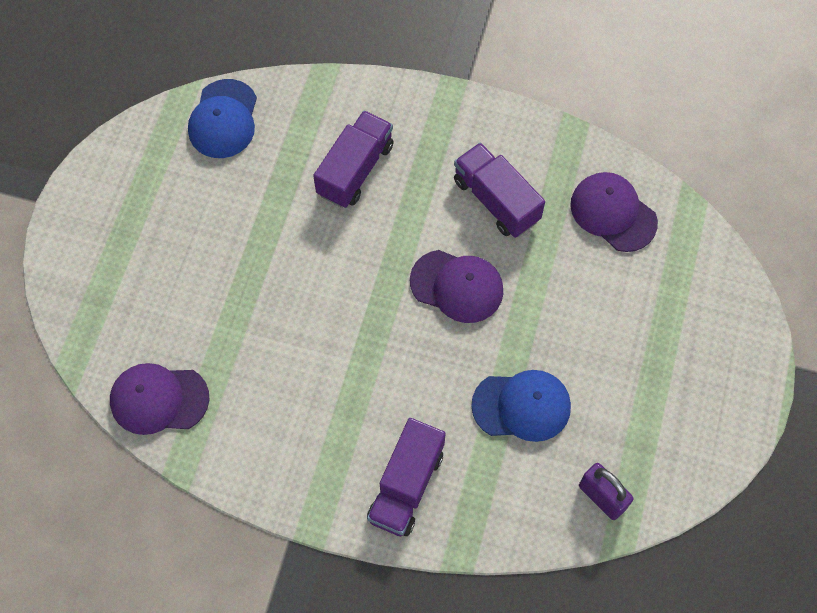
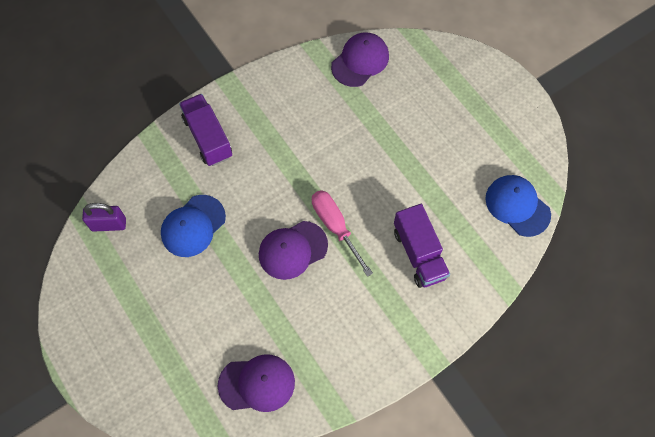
camera: 130 degrees right, 0 degrees up
purple truck [454,143,545,238] -> none
none -> pink screwdriver [312,190,373,277]

